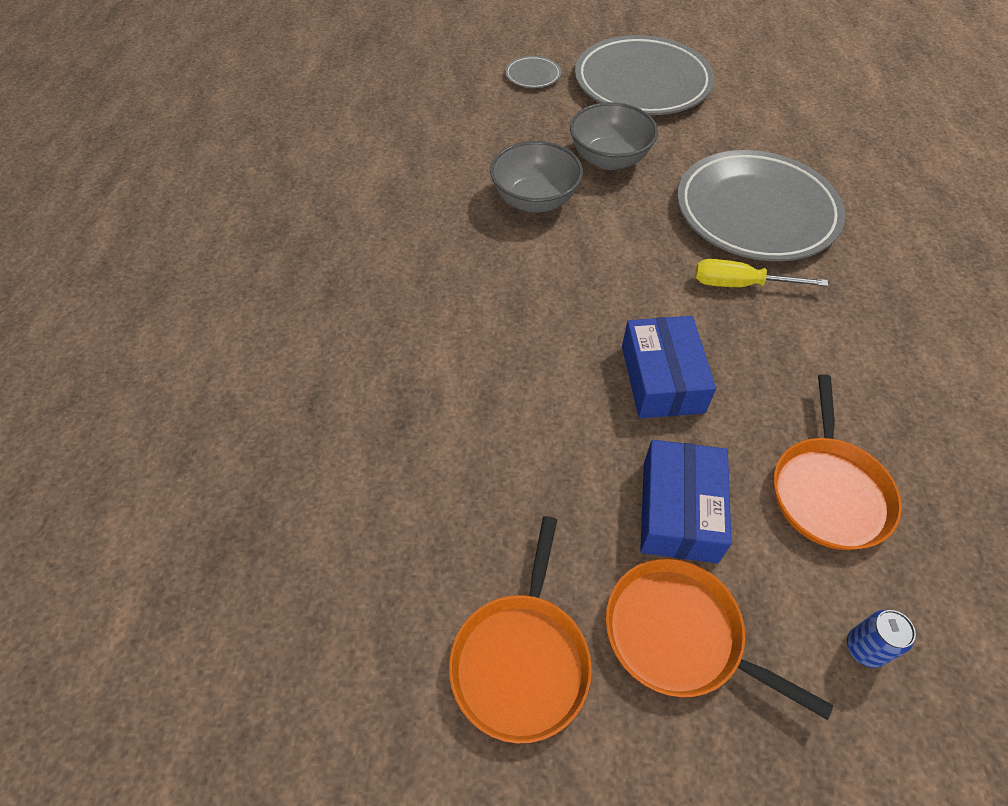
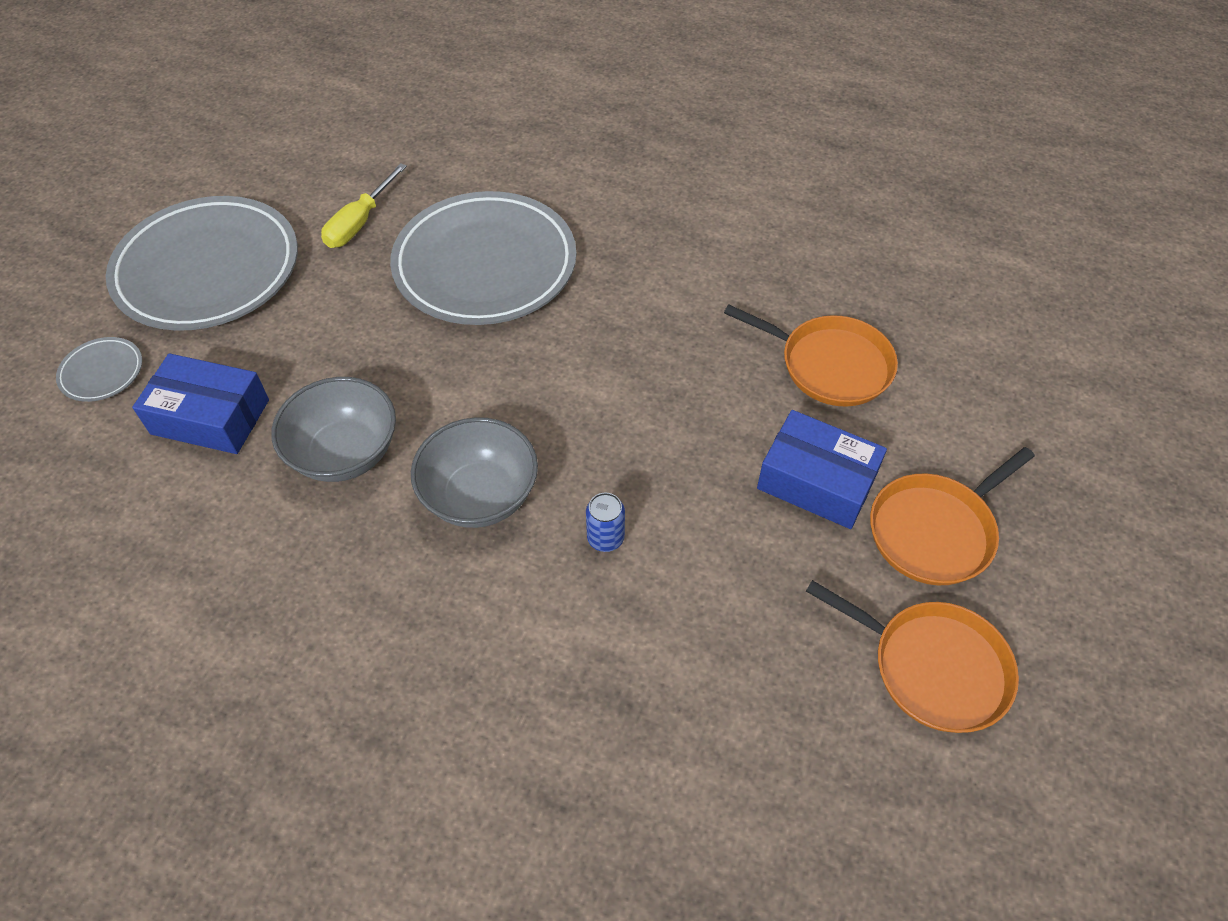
camera: 70 degrees left, 0 degrees up
grey bowl [570,102,658,170] -> grey bowl moved to [411,417,538,528]
blue box [622,316,716,419] -> blue box moved to [132,353,269,454]
yellow screwdriver [695,259,828,287] -> yellow screwdriver moved to [321,163,407,248]
blue can [847,610,916,668] -> blue can moved to [586,493,625,552]

